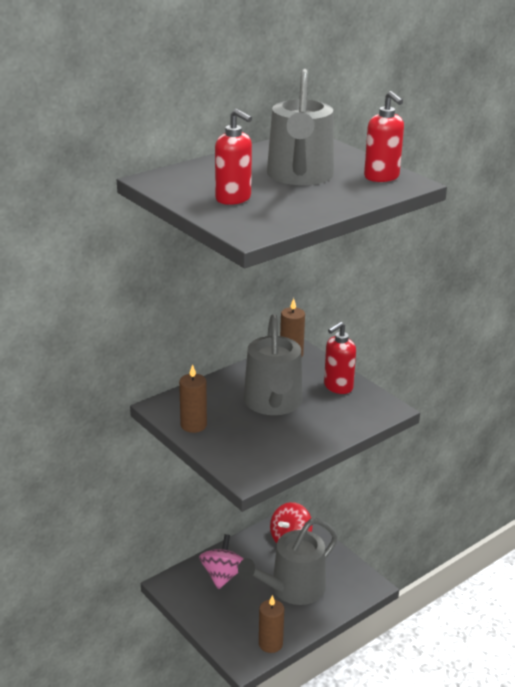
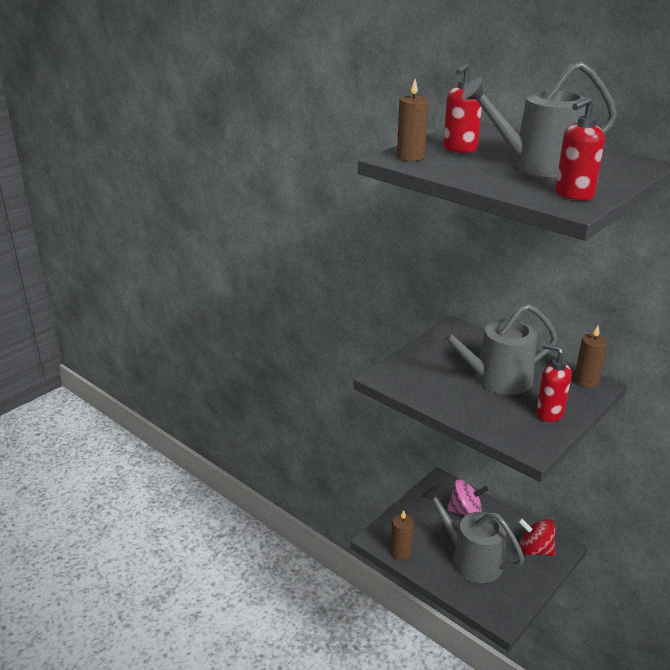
camera: 80 degrees right, 0 degrees up
brown candle [179,364,207,433] -> brown candle moved to [397,79,428,161]

